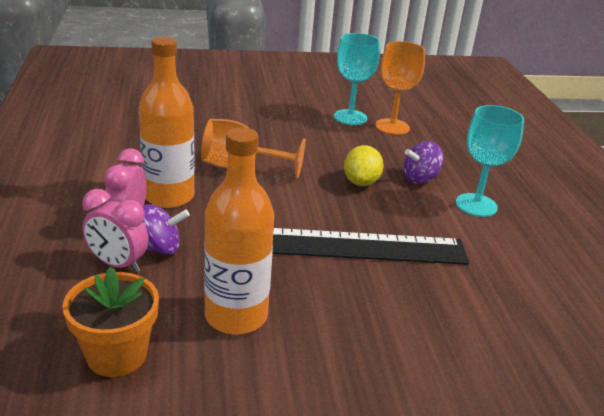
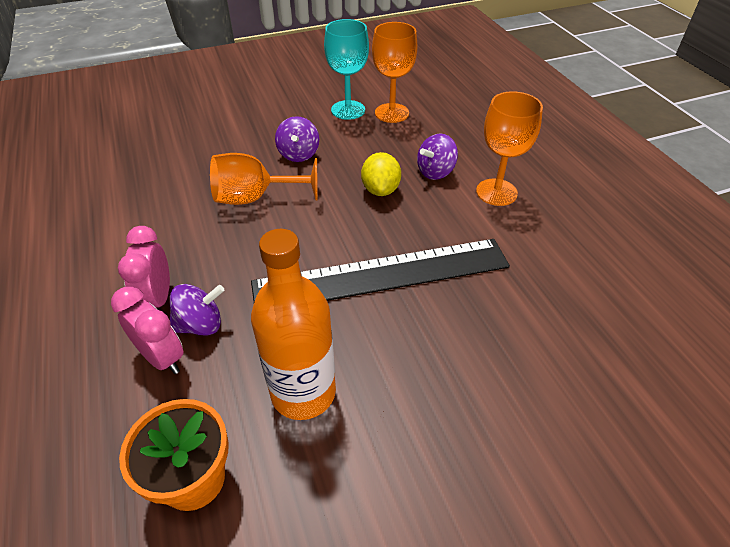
camera: 10 degrees left, 15 degrees up
pink clock [82,189,149,273] -> pink clock turned 150 degrees counterclockwise [111,287,184,374]
orange bottle [139,37,195,208] -> none
turquoise goblet [456,105,524,217] -> orange goblet [476,91,543,206]
none -> purple spinning top [275,116,319,162]

